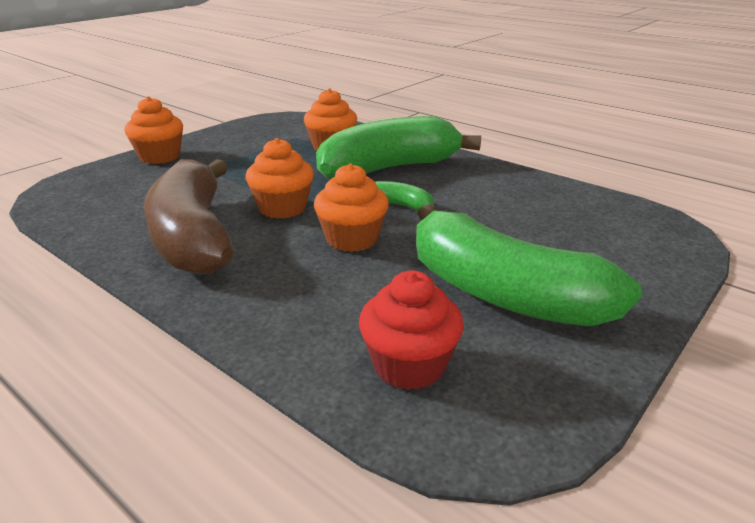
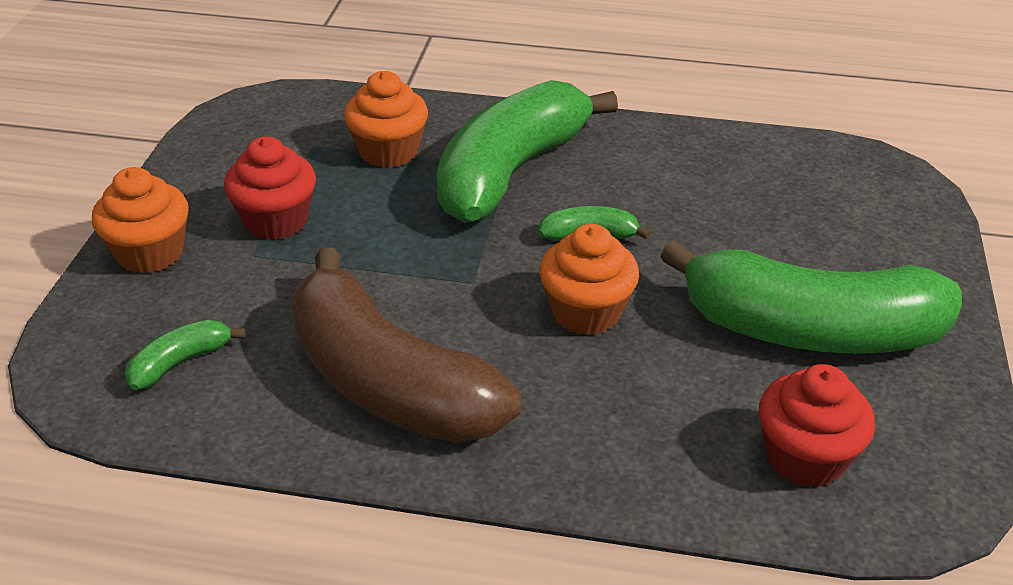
camera: 30 degrees left, 10 degrees up
orange cupcake [246,138,314,219] -> none
none -> green banana [125,319,246,390]
none -> red cupcake [224,136,316,240]

